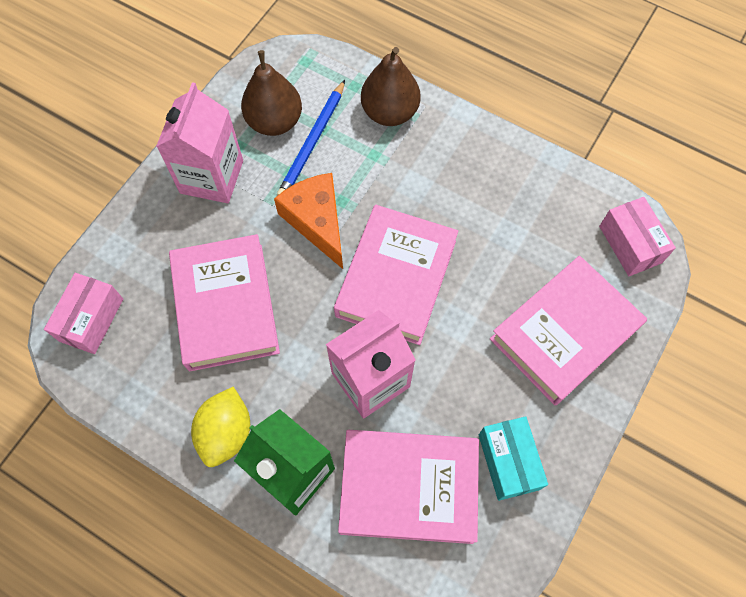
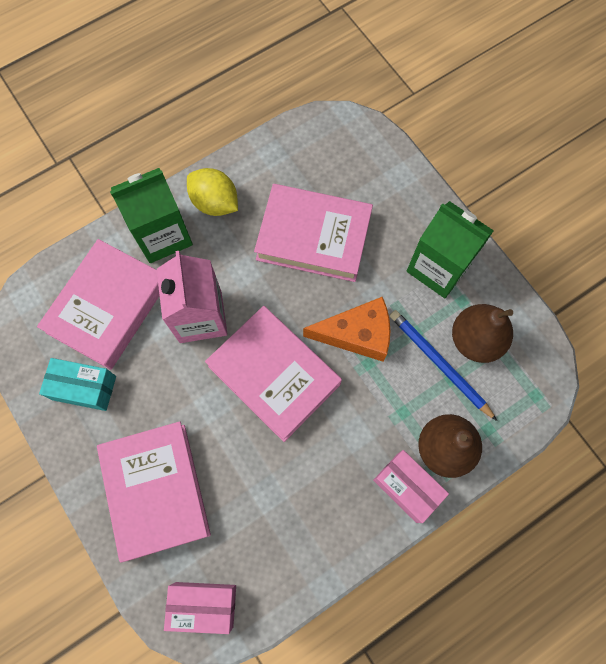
camera: 115 degrees right, 5 degrees up
pink box [44,273,123,354] -> pink box moved to [373,450,449,523]
pink carton [156,82,243,203] -> green carton [407,201,494,298]

